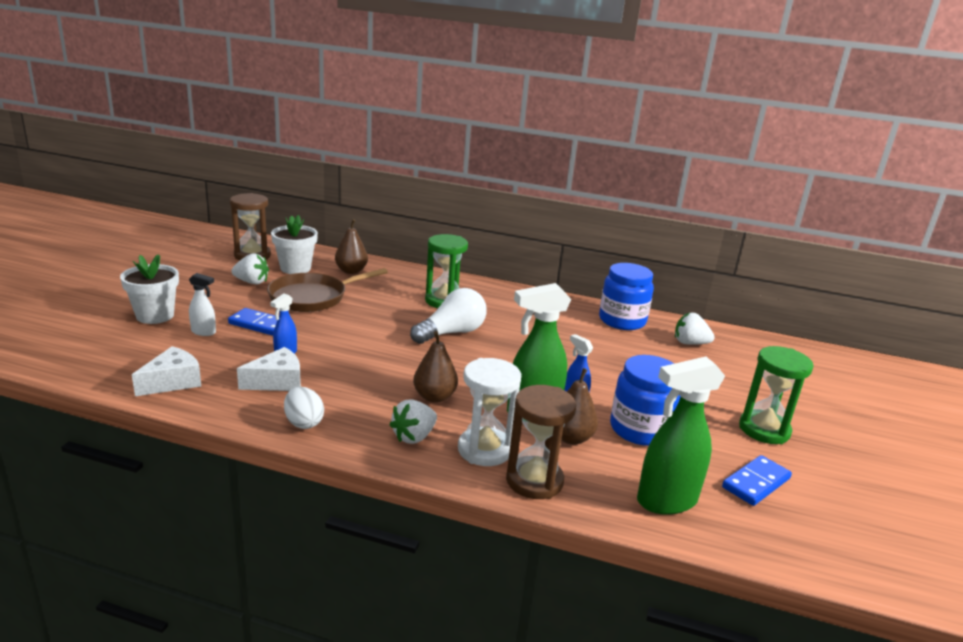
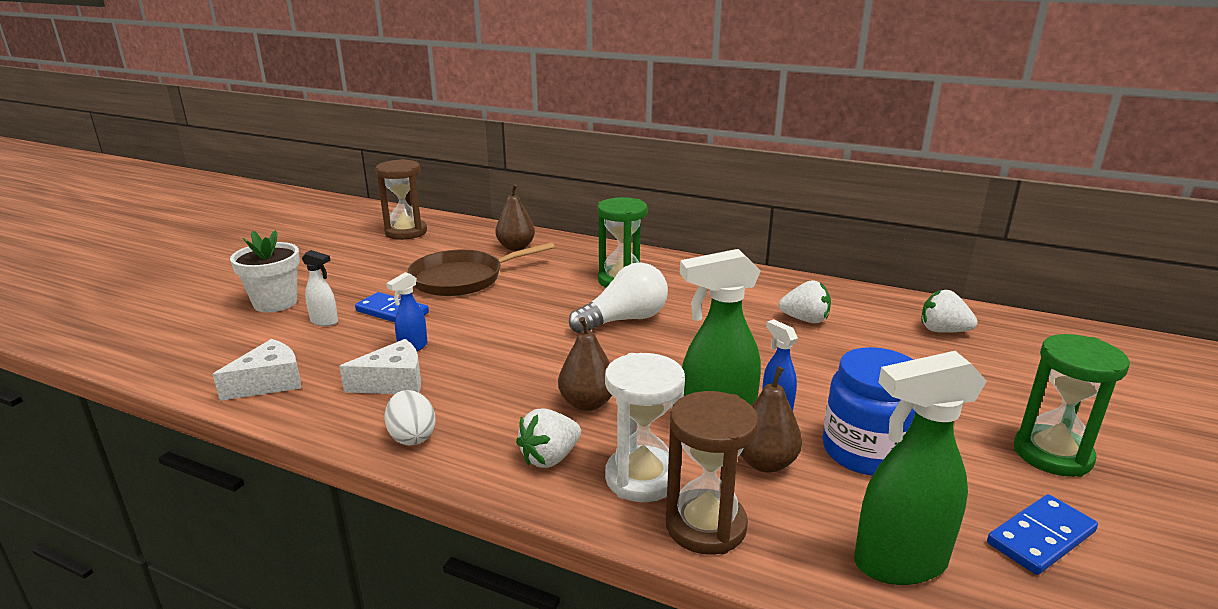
camera: 10 degrees right, 0 degrees up
white strawberry [232,253,269,285] -> white strawberry moved to [779,280,831,323]
white flower pot [271,215,318,274] -> none
blue jar [599,263,654,330] -> none

